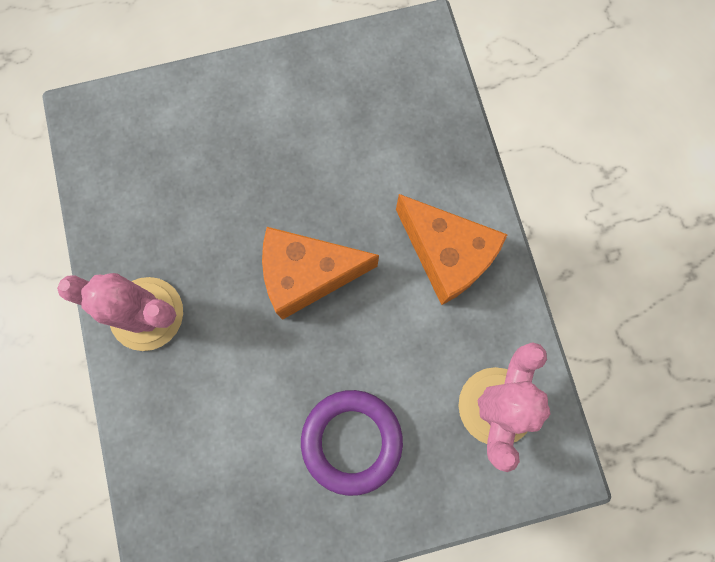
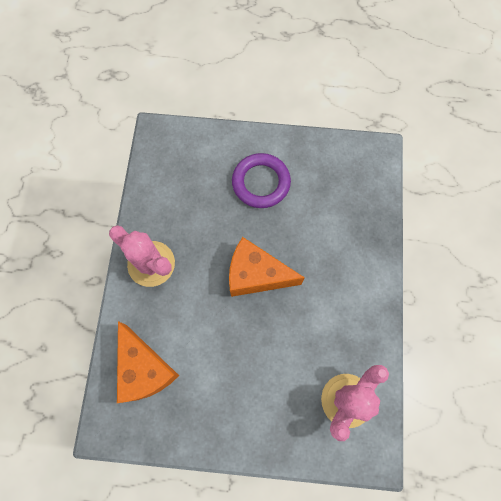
camera: 20 degrees right, 5 degrees down
purple ring [301,390,403,496] -> purple ring moved to [232,153,291,208]
orange cheese [396,194,508,305] -> orange cheese moved to [117,321,179,403]

